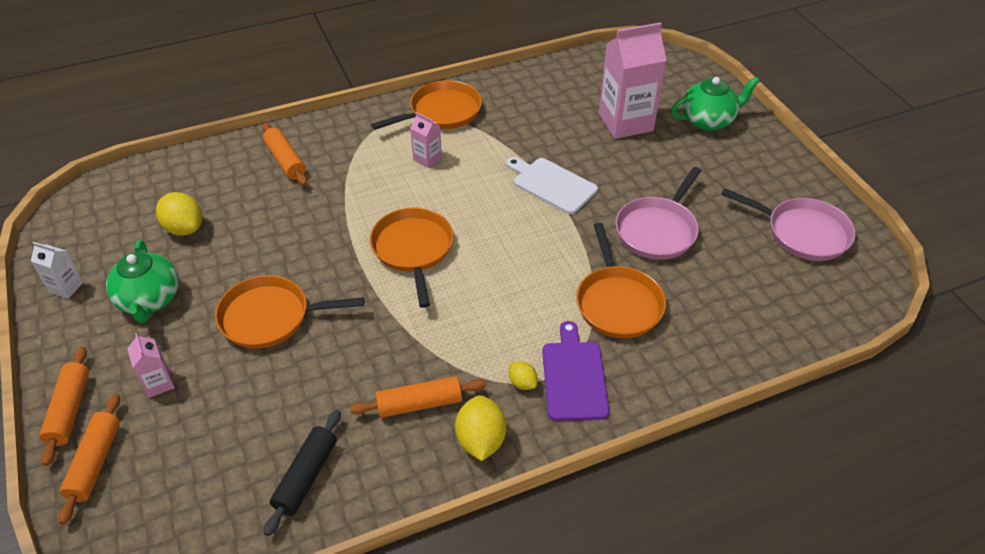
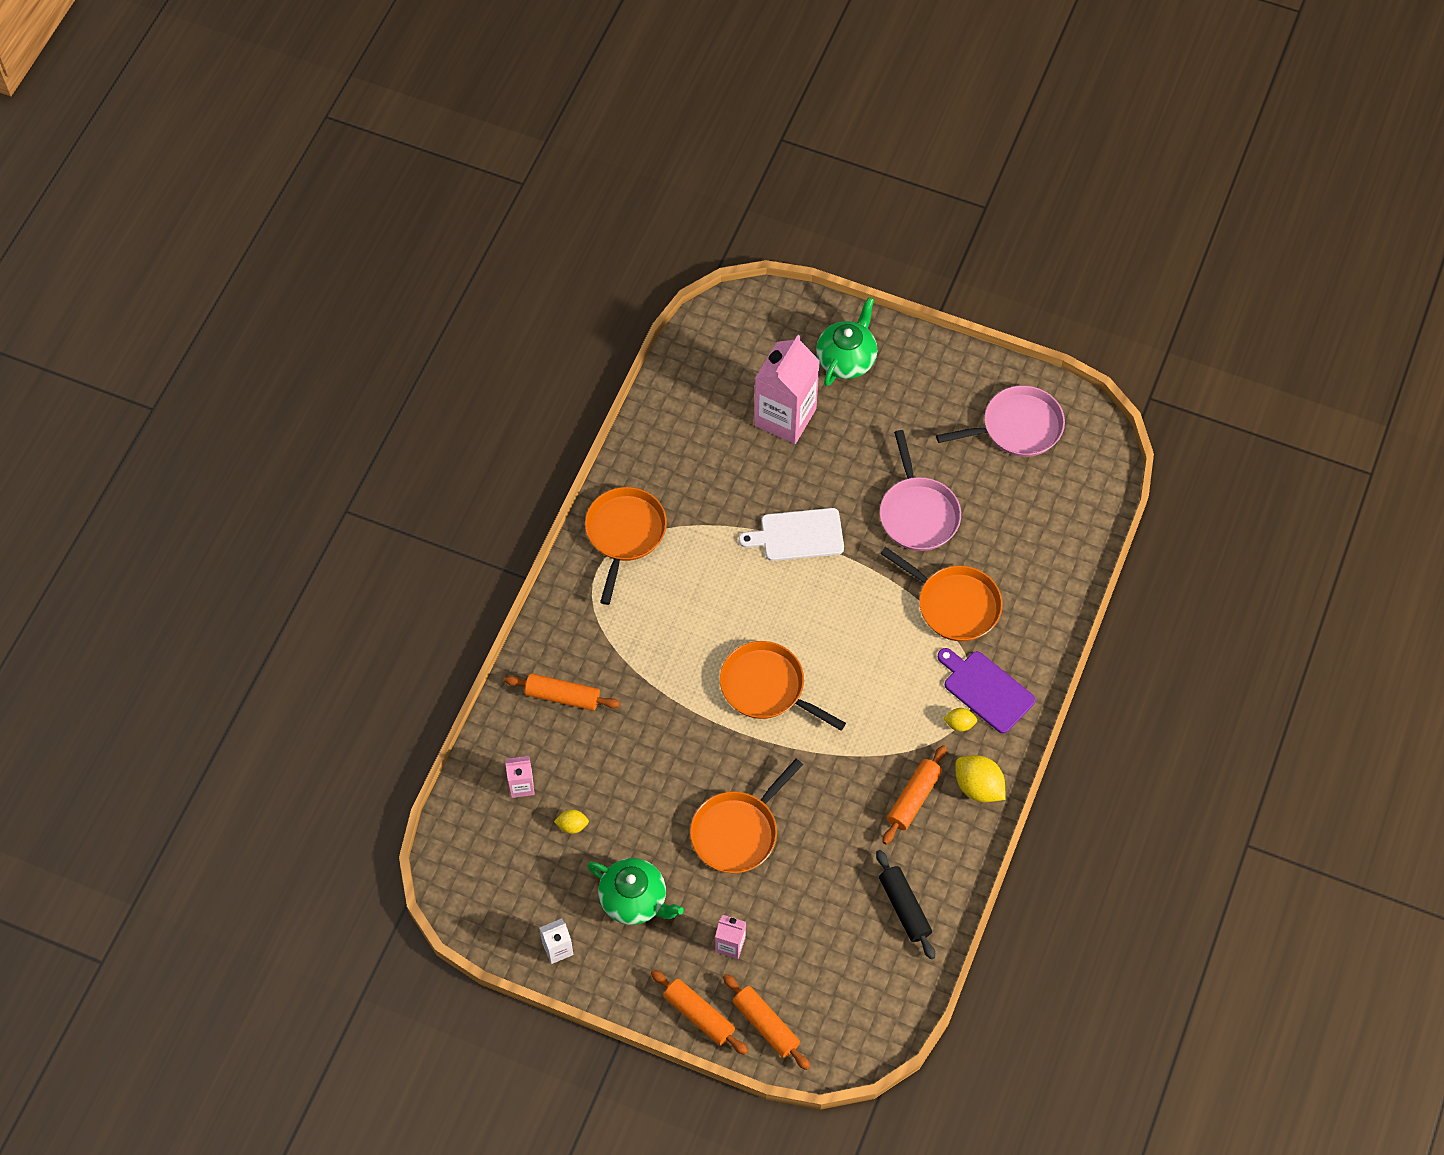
camera: 45 degrees left, 15 degrees up
yellow lemon [156,192,202,236] -> yellow lemon [554,809,589,834], size x0.55
pink carton [410,112,442,168] -> pink carton moved to [505,756,535,798]

